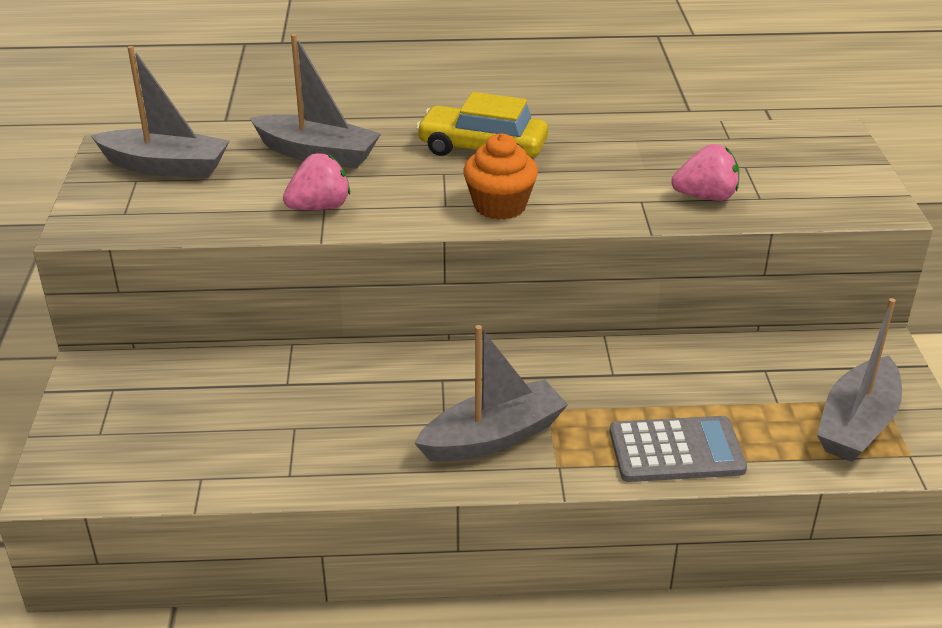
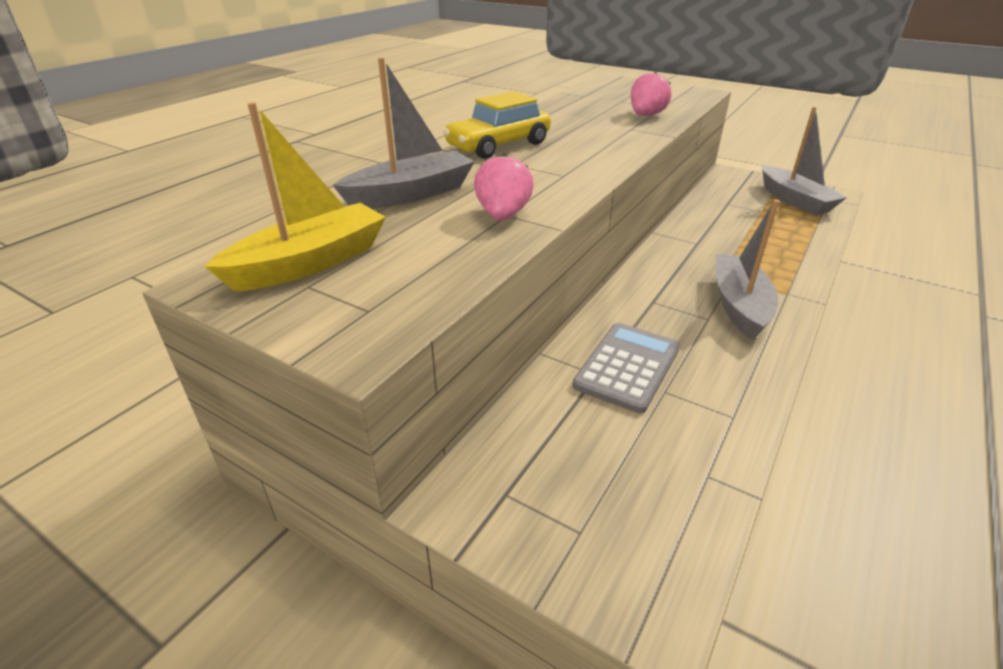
camera: 55 degrees left, 0 degrees up
grey boat [91,46,229,178] -> yellow boat [205,102,386,291]
orange cupcake [463,133,538,220] -> none
grey calculator [610,416,747,482] -> grey calculator moved to [572,323,680,413]

